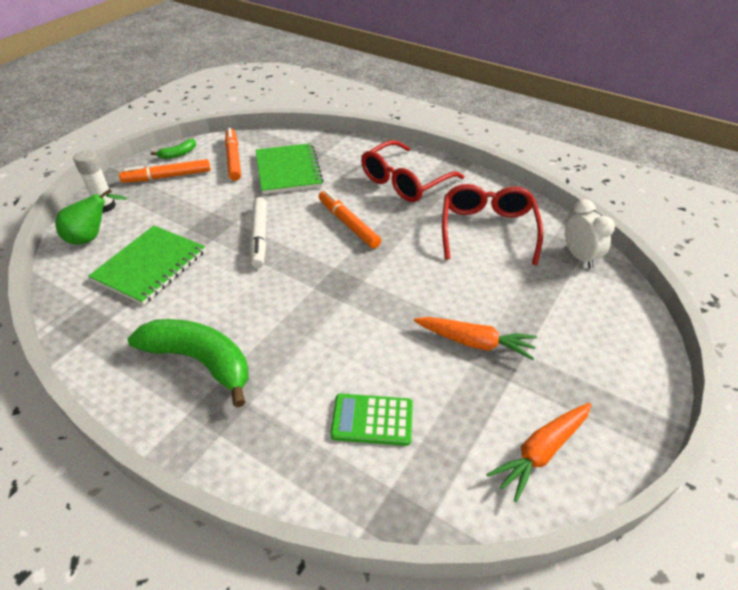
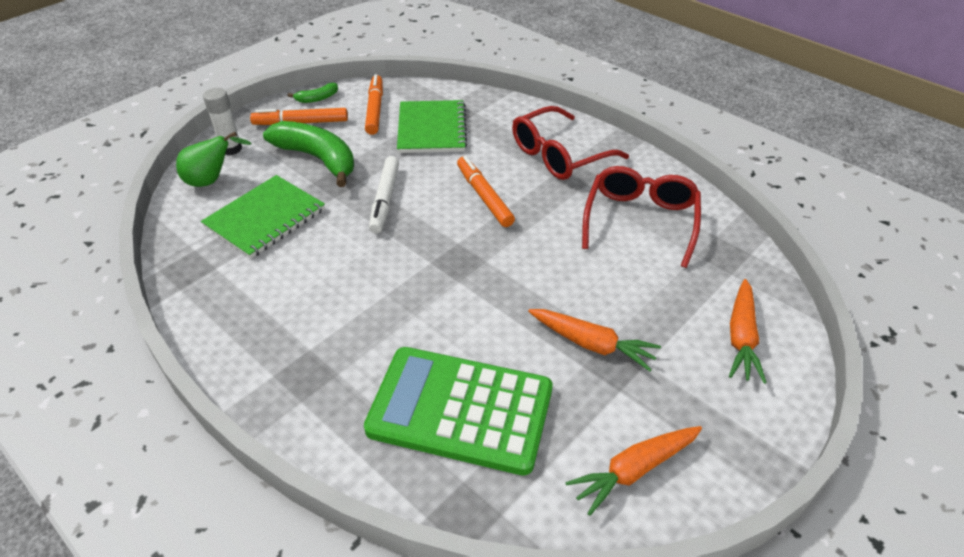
camera: 10 degrees right, 0 degrees up
green banana [128,319,249,407] -> green banana moved to [263,121,354,187]
green calculator [331,394,413,446] -> green calculator [364,347,553,476], size x1.99
white clock [565,199,615,268] -> none
none -> orange carrot [729,279,767,384]

